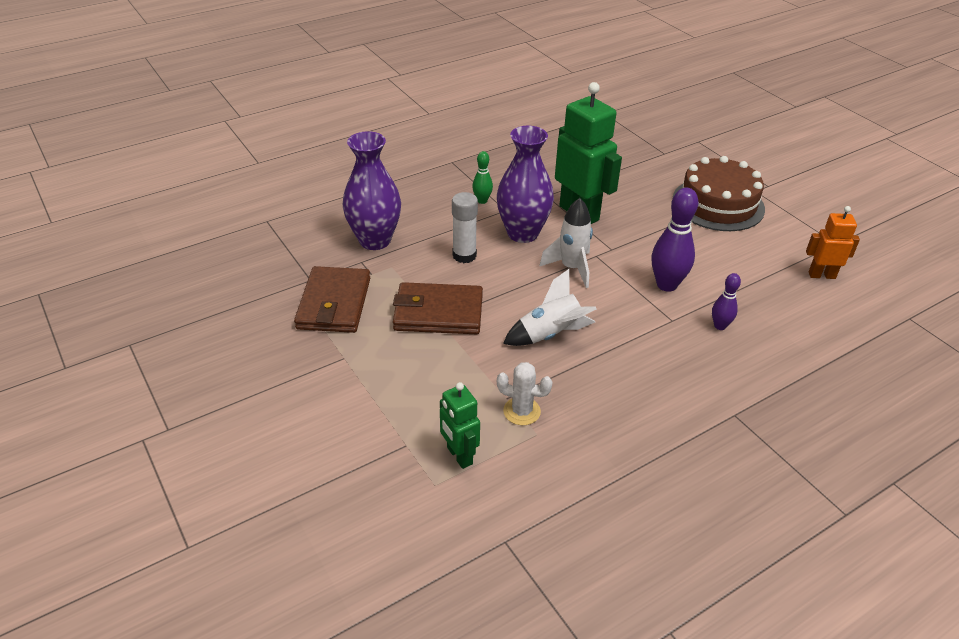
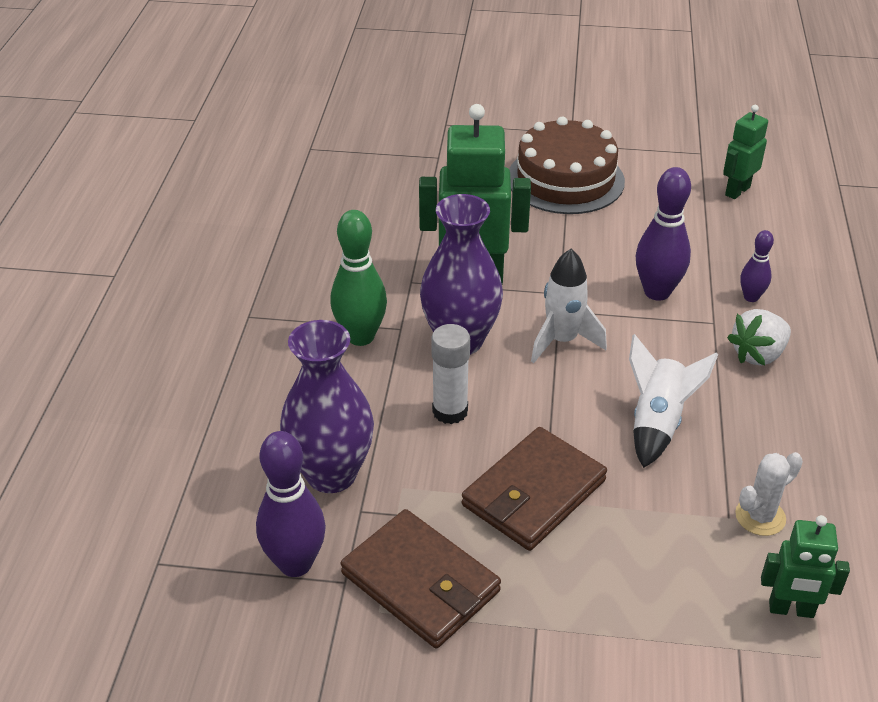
camera: 50 degrees left, 0 degrees up
green bowling pin [472,151,493,204] -> green bowling pin [330,210,387,346], size x1.80
orange robot [806,206,860,279] -> green robot [723,105,768,199]
none -> purple bowling pin [256,431,326,577]
none -> white strawberry [727,309,791,366]

